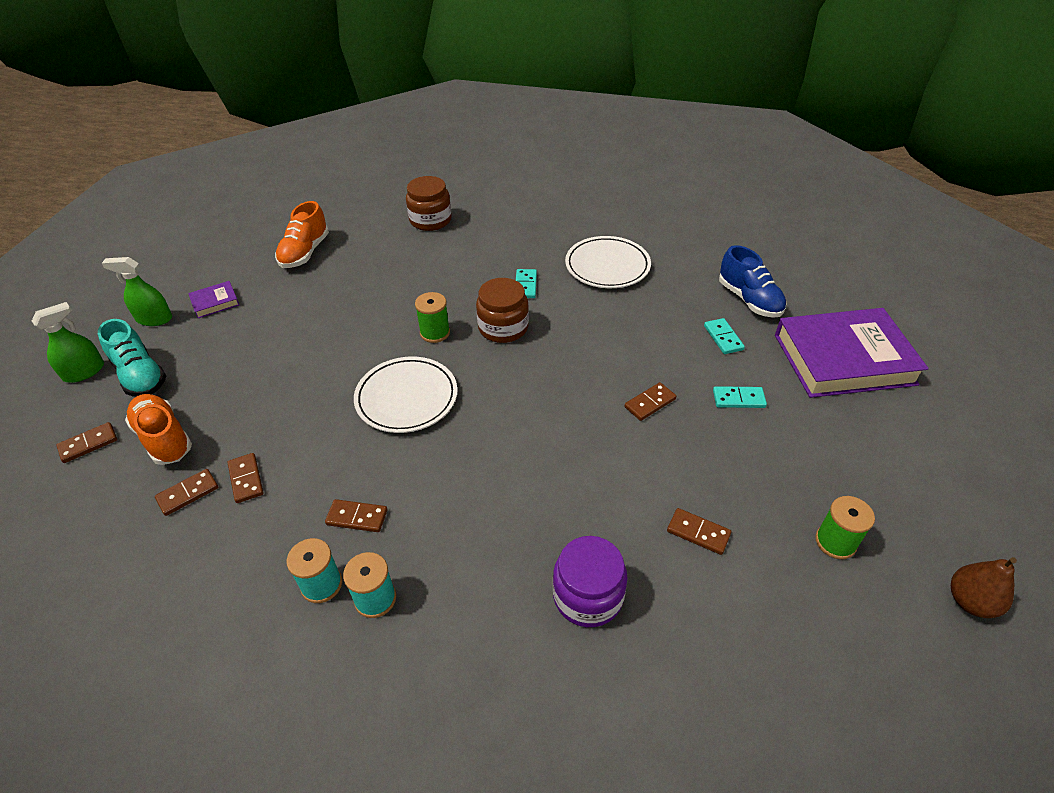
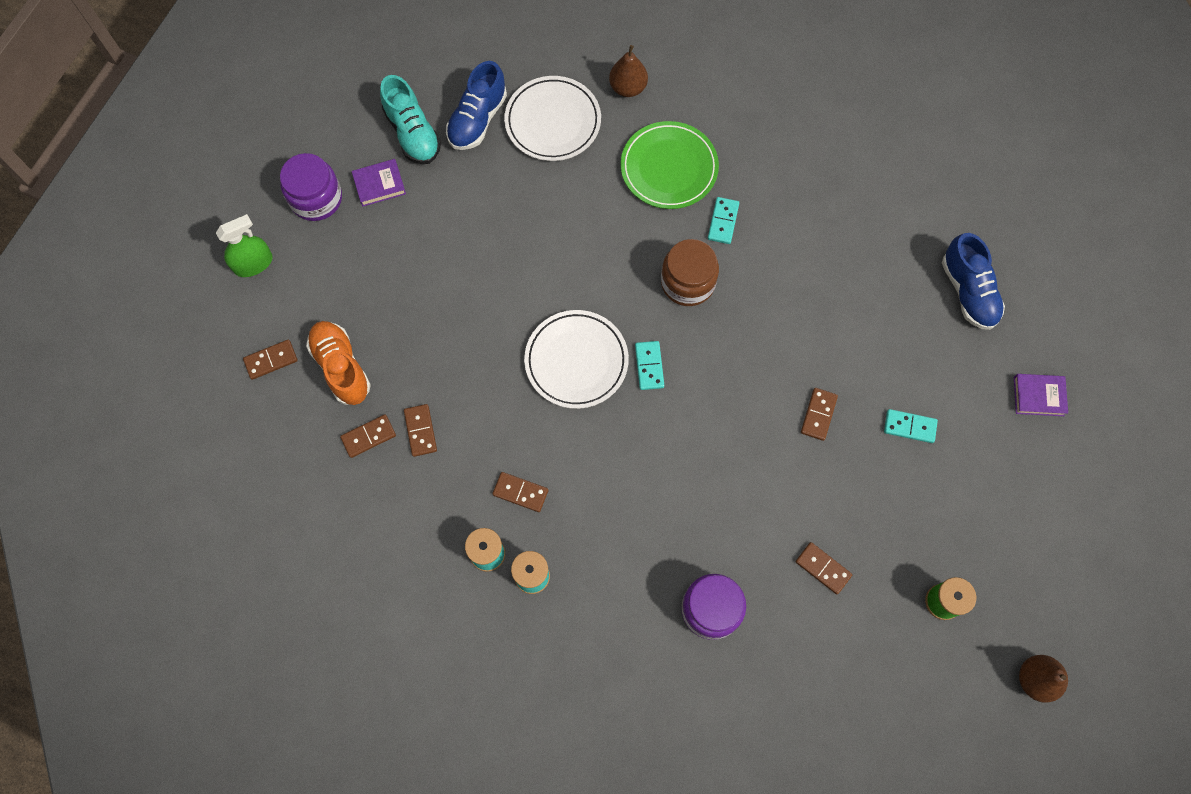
camera: 10 degrees right, 25 degrees up
turquoise shoe [98,319,166,397] -> turquoise shoe moved to [380,75,441,164]
green spray bottle [102,257,172,326] -> purple jar [280,153,342,221]
orange shoe [275,201,329,268] -> blue shoe [446,61,507,150]
brown jar [406,176,452,231] -> brown pear [609,45,648,97]
green spool [415,292,450,343] -> none
white plate [565,236,651,288] -> white plate moved to [504,76,601,161]
brown domino [625,382,676,421] -> brown domino turned 45 degrees counterclockwise [801,388,838,441]
turquoise domino [704,318,745,354] -> turquoise domino moved to [635,341,664,390]
purple book [775,308,929,398] -> purple book [1014,374,1068,416], size x0.41
none -> green plate [620,121,719,209]

